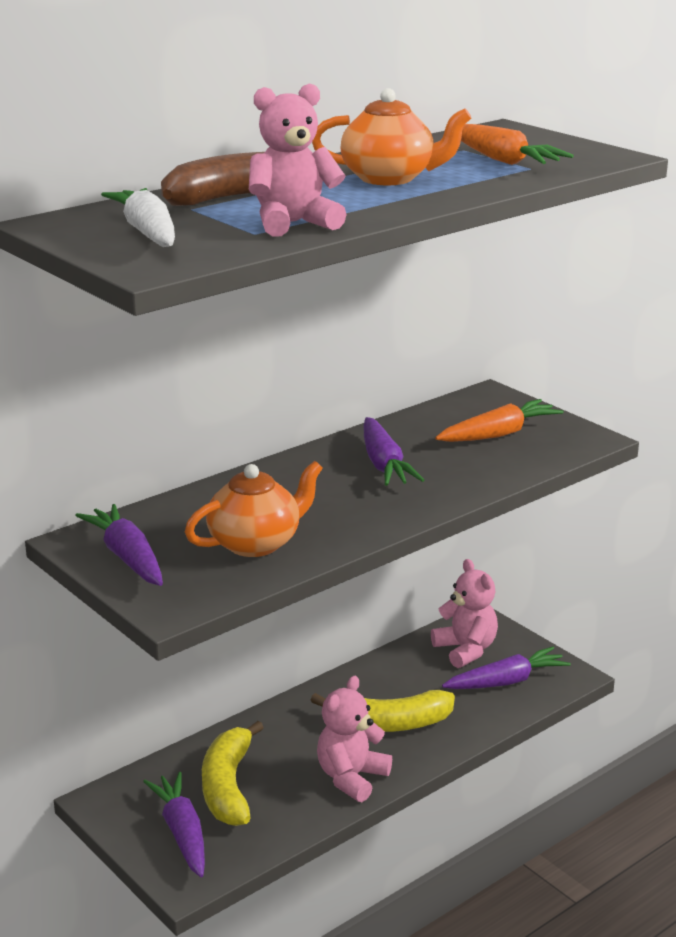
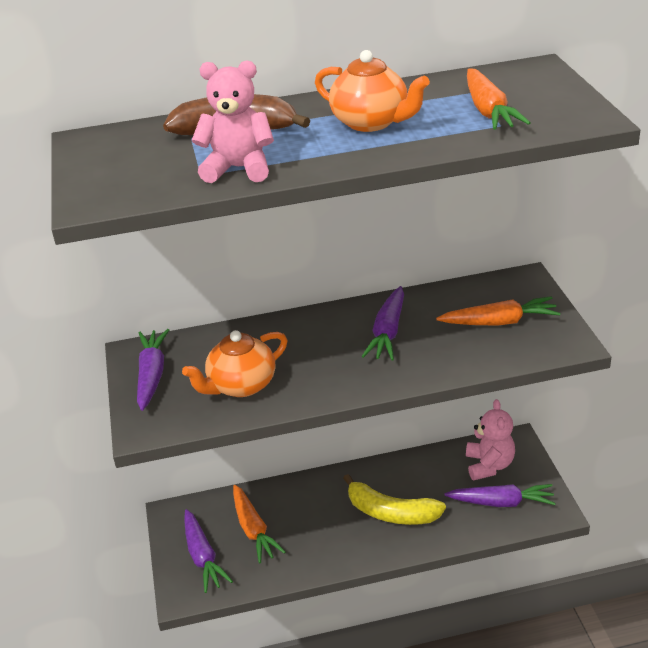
camera: 30 degrees right, 10 degrees up
white carrot [101,188,175,247] -> none
purple carrot [143,772,205,877] -> purple carrot turned 150 degrees clockwise [184,509,233,593]
orange teapot [185,461,323,557] -> orange teapot turned 150 degrees clockwise [182,330,287,397]
yellow banana [202,721,264,826] -> orange carrot [233,485,286,563]
pink teddy bear [317,676,392,802] -> none

